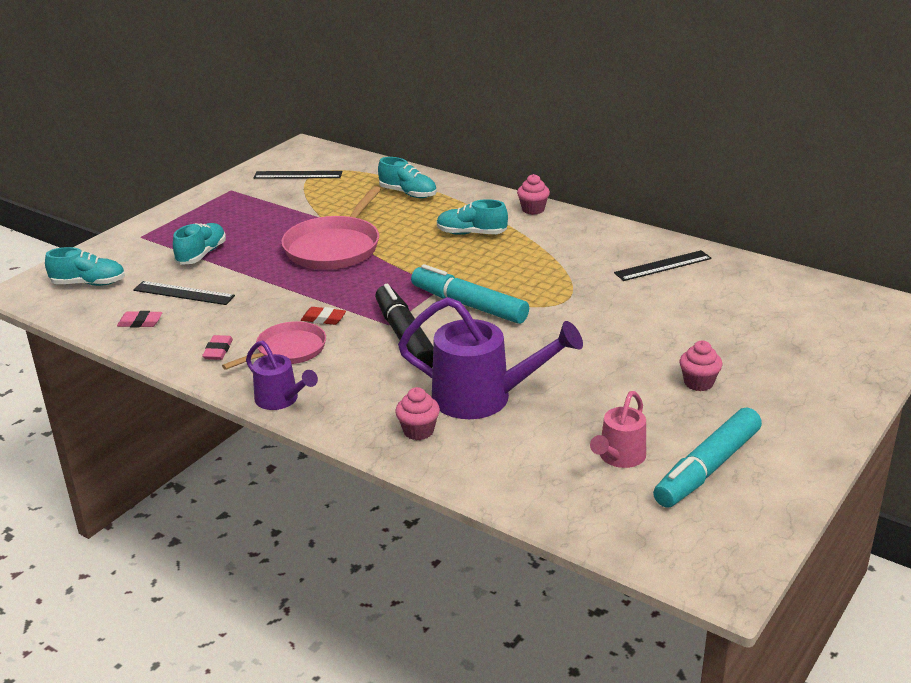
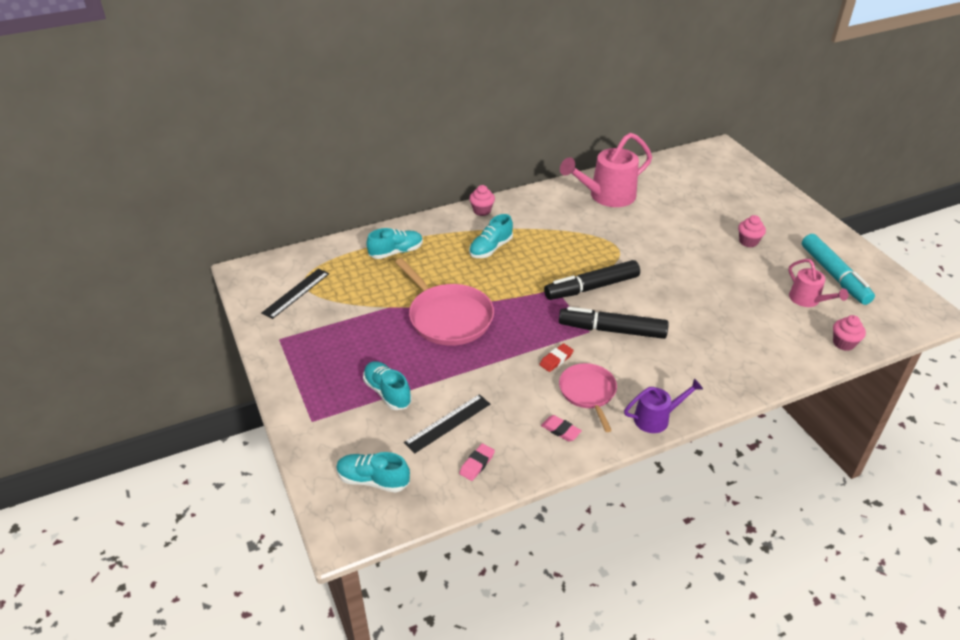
camera: 60 degrees left, 10 degrees up
turquoise shoe [45,247,125,286] -> turquoise shoe turned 105 degrees counterclockwise [336,452,410,493]
pink cupcake [395,387,440,440] -> pink cupcake moved to [833,315,866,351]
purple watering can [398,297,583,419] -> none
turquoise marker [411,264,529,324] -> black marker [544,260,640,300]
black ruler [614,250,712,281] -> pink watering can [560,133,652,207]

